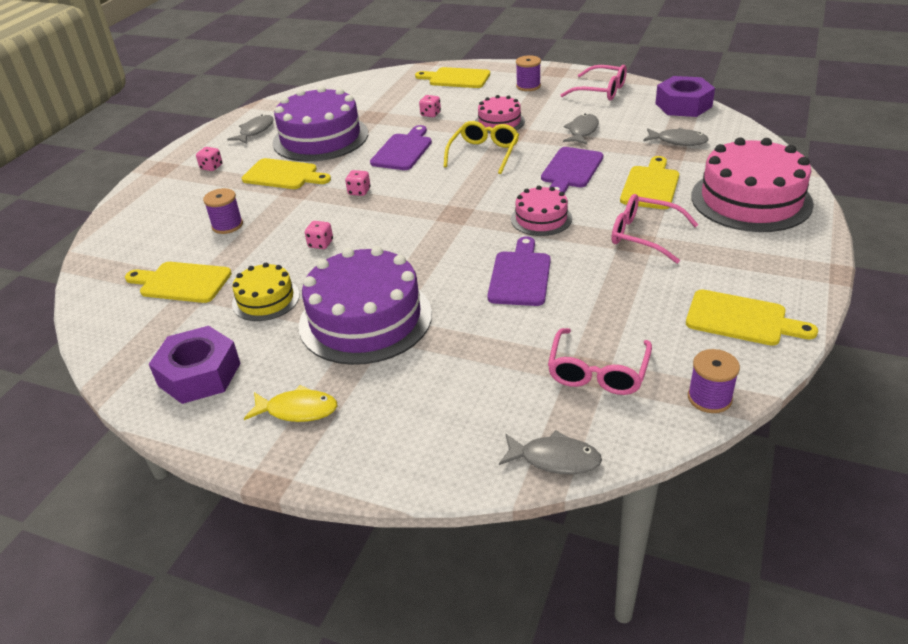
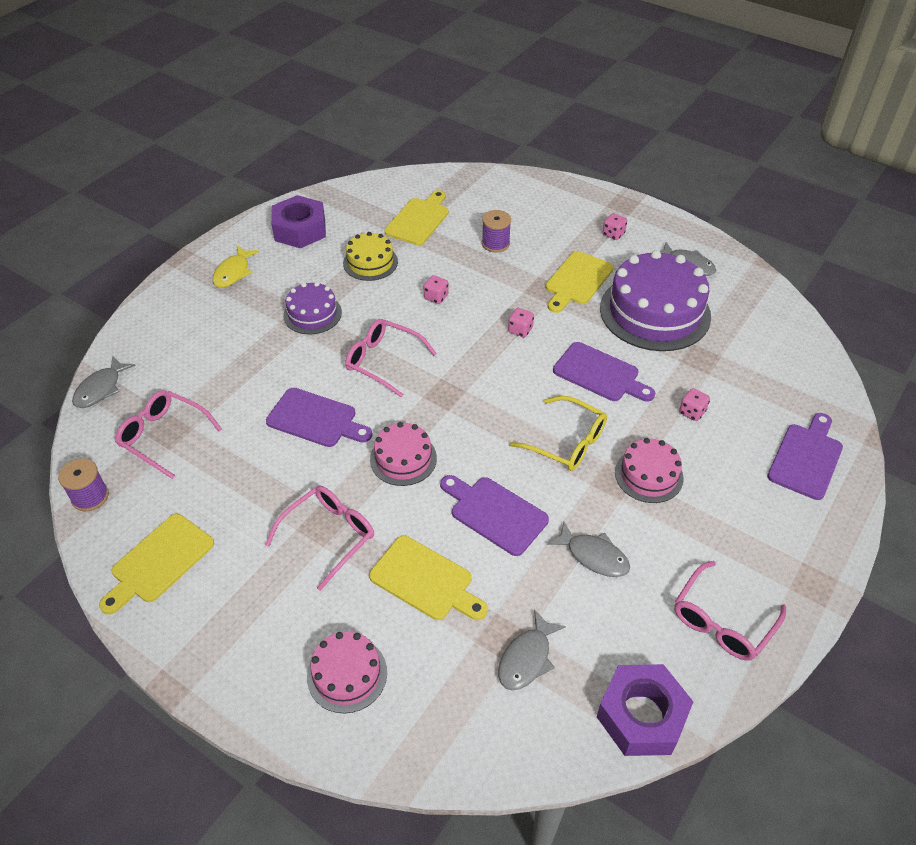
camera: 100 degrees right, 10 degrees up
purple cake [299,246,432,365] -> purple cake [283,282,342,334], size x0.53
yellow cutting board [415,67,490,88] -> purple cutting board [767,413,843,500]
purple spool [516,55,541,91] -> none
pink cake [691,137,814,232] -> pink cake [307,631,387,713], size x0.53
none -> pink glasses [345,319,437,398]

